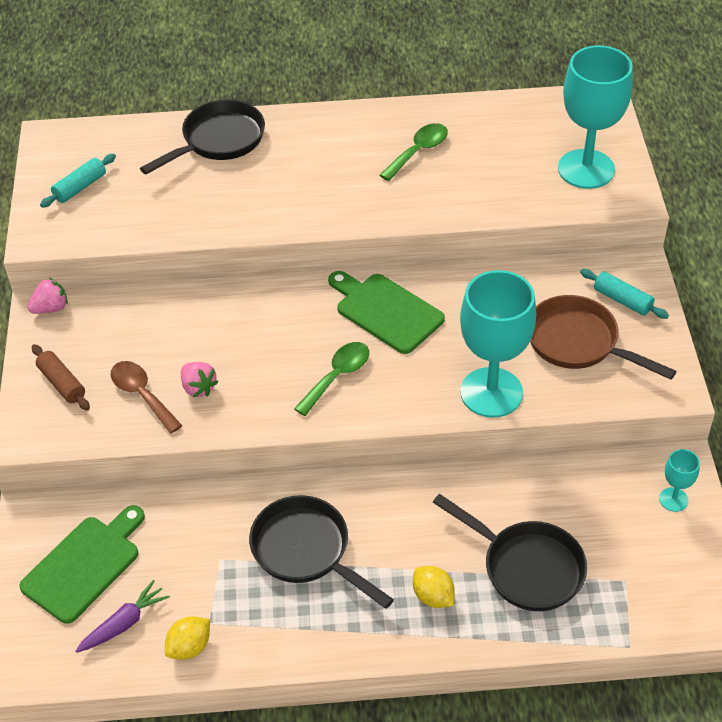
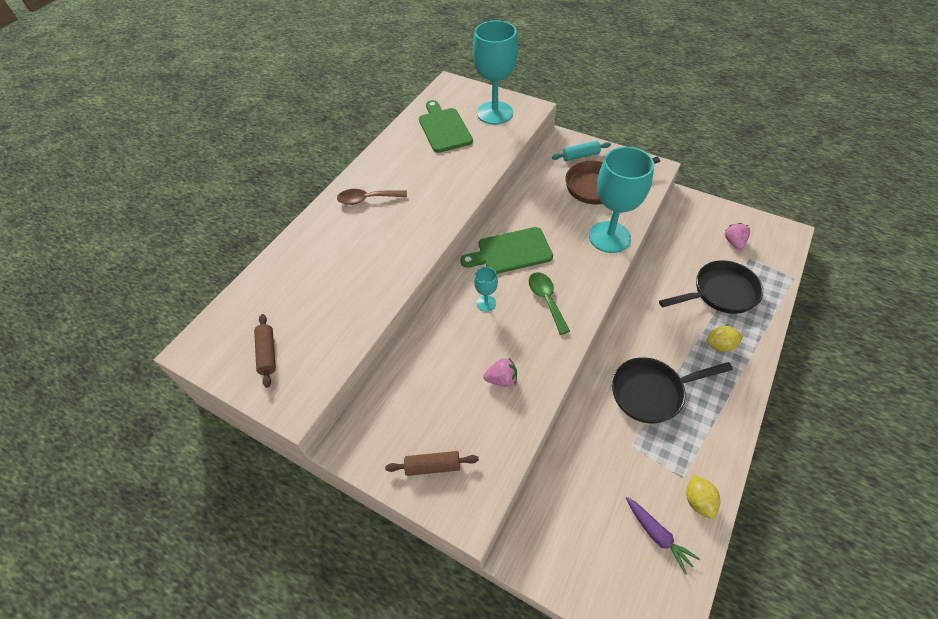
camera: 55 degrees left, 5 degrees up
green cutting board [19,505,145,624] -> green cutting board moved to [419,100,473,153]
pink strawberry [27,278,68,314] -> pink strawberry moved to [725,223,750,250]
turquoise rolling pin [40,154,116,208] -> brown rolling pin [254,314,276,388]
purple carrot [76,580,170,653] -> purple carrot turned 150 degrees clockwise [626,497,700,575]
brown spoon [111,361,182,433] -> brown spoon moved to [337,189,407,205]
black pan [140,100,265,174] -> none
green spoon [380,123,448,181] -> none
turquoise goblet [659,449,700,512] -> turquoise goblet moved to [474,267,498,312]

